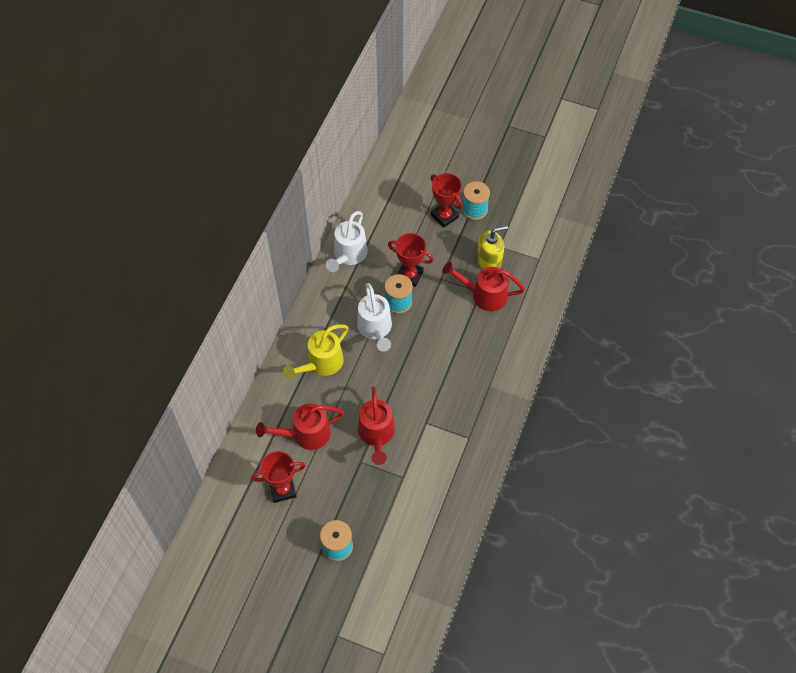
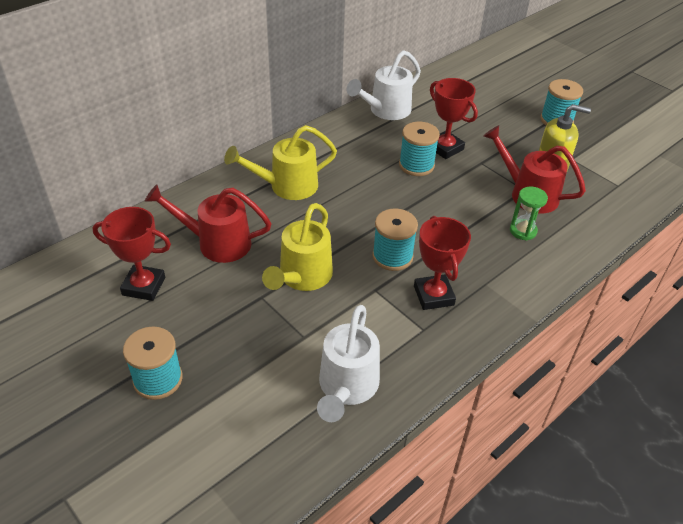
camera: 25 degrees right, 15 degrees down
white watering can [357,283,392,352] -> white watering can moved to [317,305,380,422]
red watering can [358,386,395,465] -> yellow watering can [262,203,333,291]
red trophy [431,173,463,228] -> red trophy moved to [414,216,471,310]
none -> turquoise spool [372,209,418,271]
none -> green hourglass [510,186,548,241]

